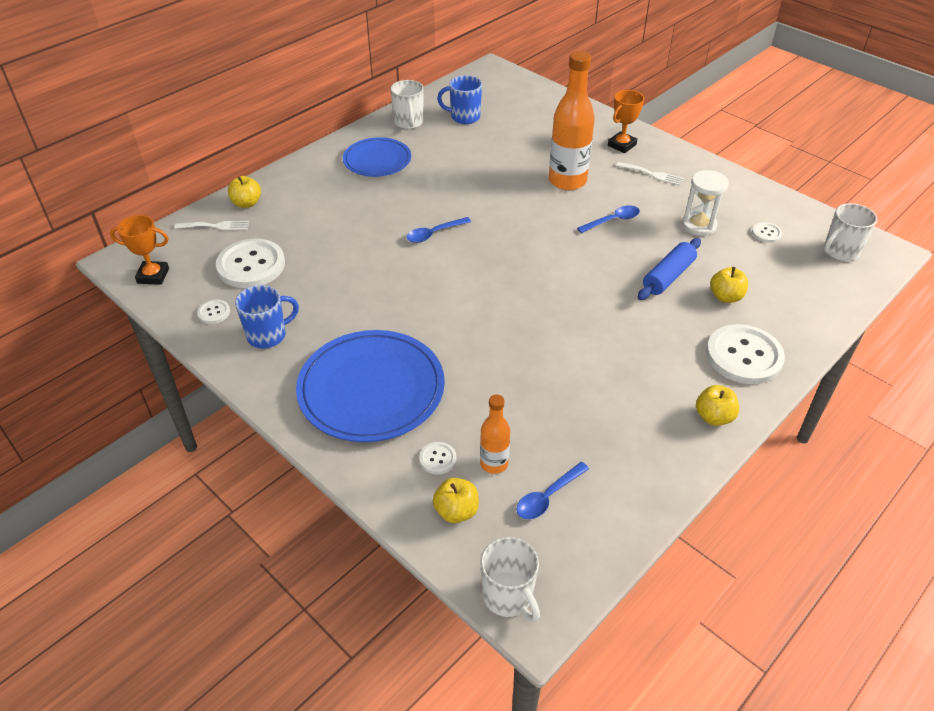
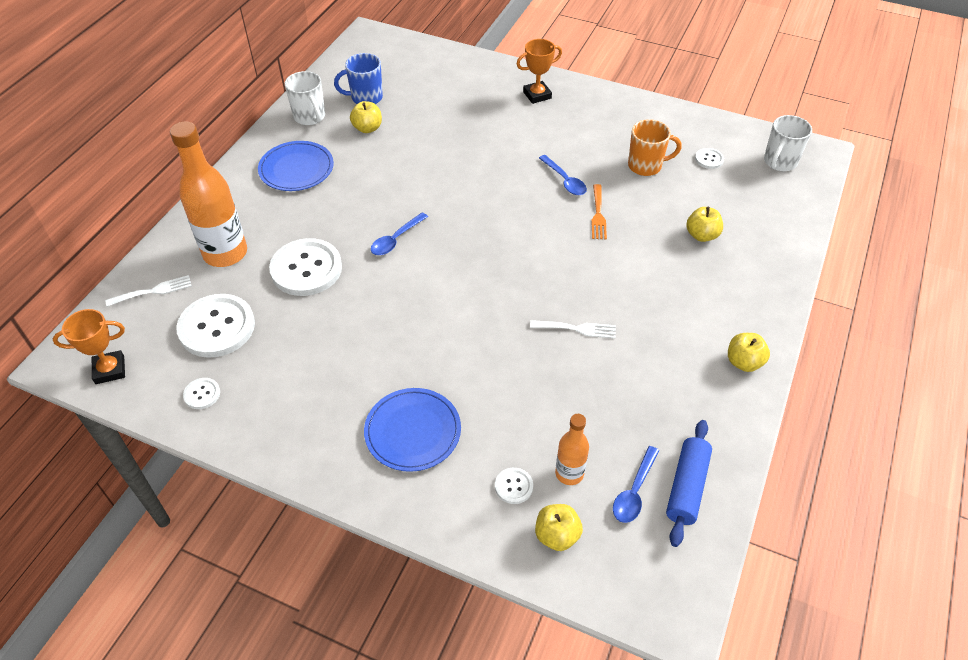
camera: 20 degrees left, 5 degrees up
yellow apple [228,176,261,208] -> yellow apple moved to [350,101,382,133]
blue mug [235,285,299,348] -> none
blue plate [296,330,445,442] -> blue plate [364,388,461,472], size x0.62
white mug [481,537,540,622] -> none
orange bottle [549,51,595,190] -> orange bottle moved to [170,121,247,267]
blue spoon [577,205,640,233] -> blue spoon turned 105 degrees clockwise [539,155,587,195]
orange trophy [608,90,644,153] -> orange trophy turned 45 degrees clockwise [517,39,562,104]
white fork [616,162,684,186] -> white fork moved to [530,320,616,338]
blue rolling pin [638,238,701,300] -> blue rolling pin moved to [666,420,712,547]
white hourglass [682,170,729,236] -> orange mug [628,119,682,176]
white button [706,324,785,384] -> white button moved to [269,238,342,296]
none -> orange fork [591,184,607,239]

